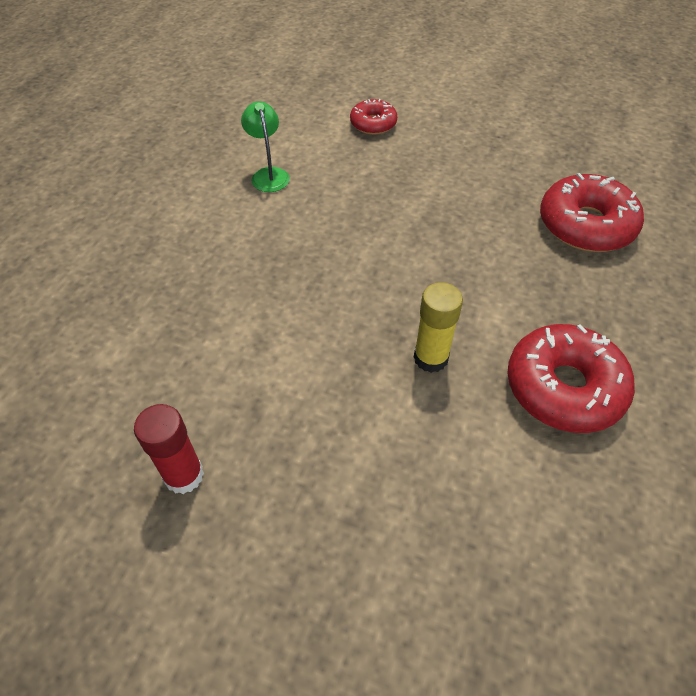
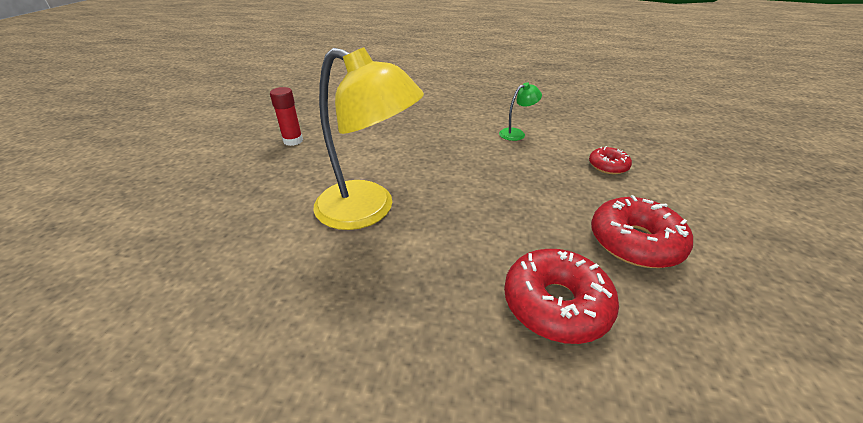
camera: 80 degrees right, 15 degrees down
yellow glue stick [414,282,463,373] -> yellow lamp [313,47,424,230]
red donut [507,324,635,433] -> red donut moved to [591,195,693,268]

